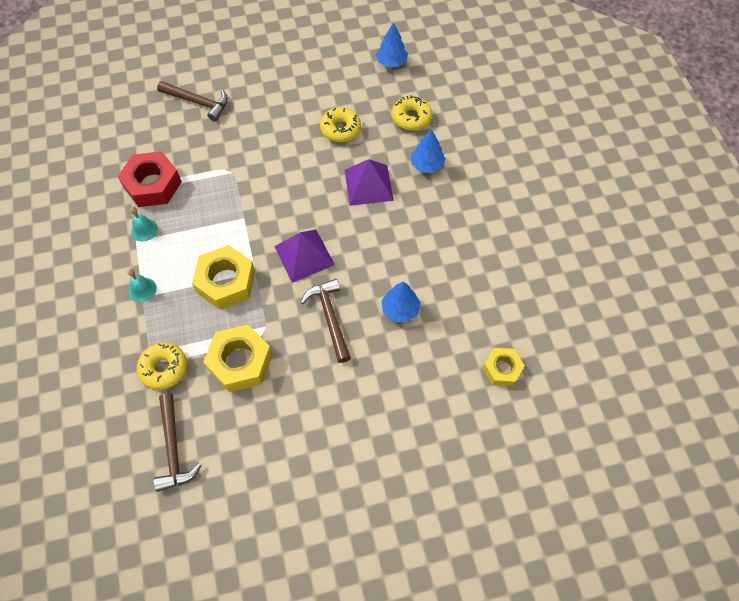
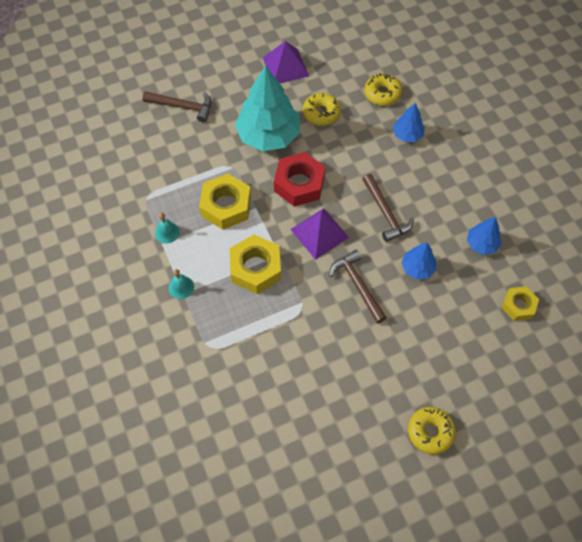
camera: 10 degrees left, 0 degrees up
red nut [118,151,182,207] -> red nut moved to [274,152,325,207]
yellow donut [137,342,187,390] -> yellow donut moved to [408,407,456,455]
brown hammer [153,393,201,492] -> brown hammer moved to [362,174,414,242]
yellow nut [203,324,273,392] -> yellow nut moved to [199,173,251,230]
purple pyramid [345,159,394,206] -> purple pyramid moved to [263,41,309,83]
blue tree [376,23,408,67] -> blue tree moved to [467,217,502,255]
none -> turquoise tree [235,65,300,151]

